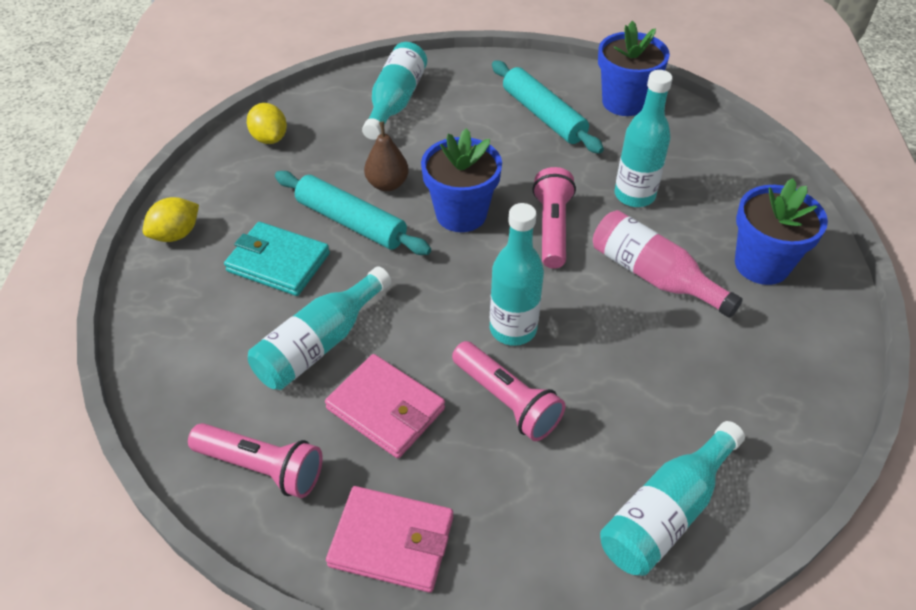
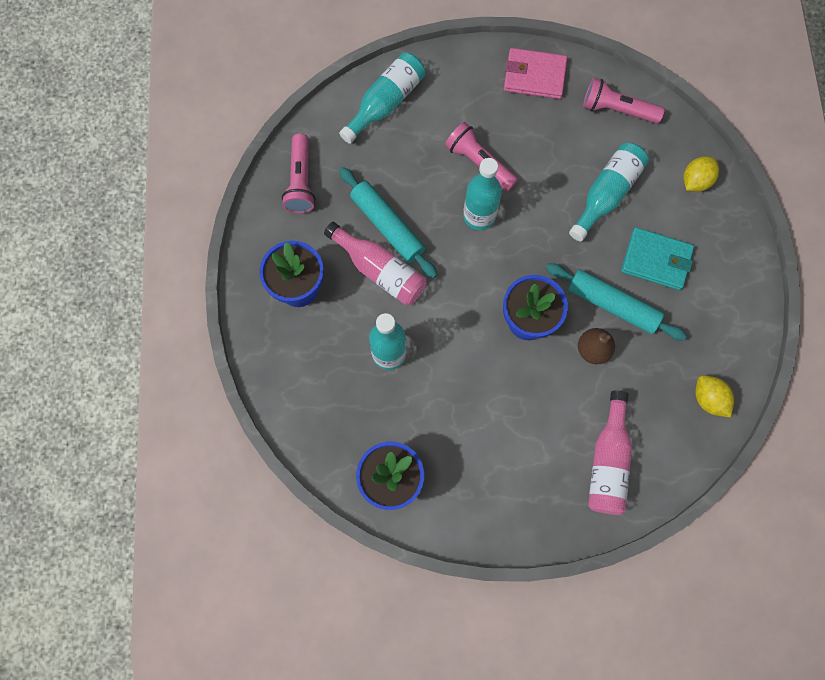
camera: 175 degrees right, 25 degrees up
yellow lemon [143,197,199,242] -> yellow lemon moved to [683,156,719,192]
pink wallet [325,354,445,458] -> none
turquoise bottle [362,42,427,140] -> pink bottle [588,390,632,515]
turquoise rolling pin [492,61,604,154] -> turquoise rolling pin moved to [339,167,437,278]
pink flashlight [532,167,576,269] -> pink flashlight moved to [282,133,315,214]

